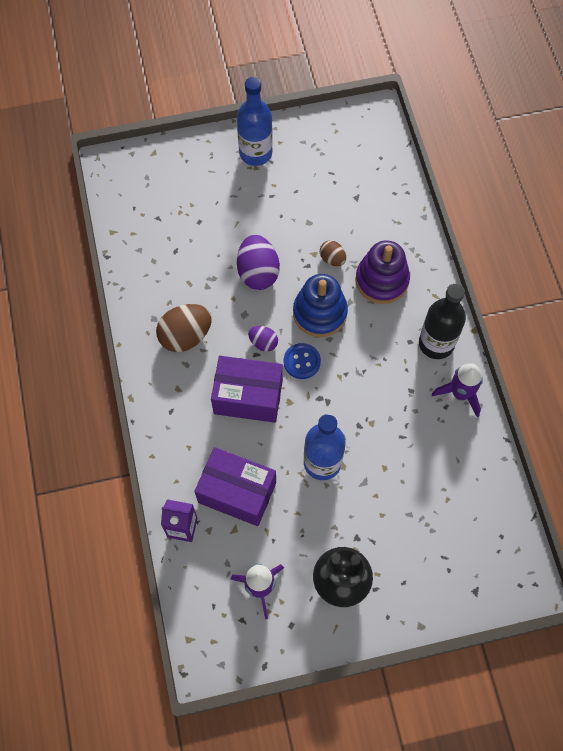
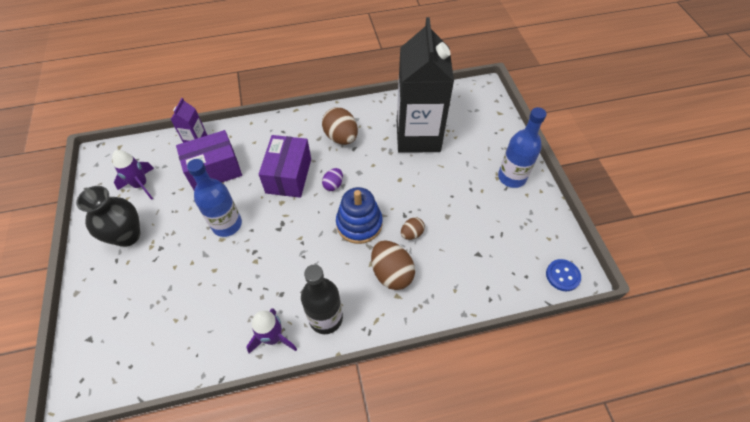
camera: 90 degrees right, 10 degrees down
purple box [194,447,276,526] -> purple box turned 45 degrees clockwise [176,130,242,190]
purple egg [237,235,280,290] -> none
blue button [284,343,321,379] -> blue button moved to [546,259,581,291]
purple stacking toy [355,241,410,304] -> brown egg [371,240,415,290]
none -> black carton [397,17,454,153]

